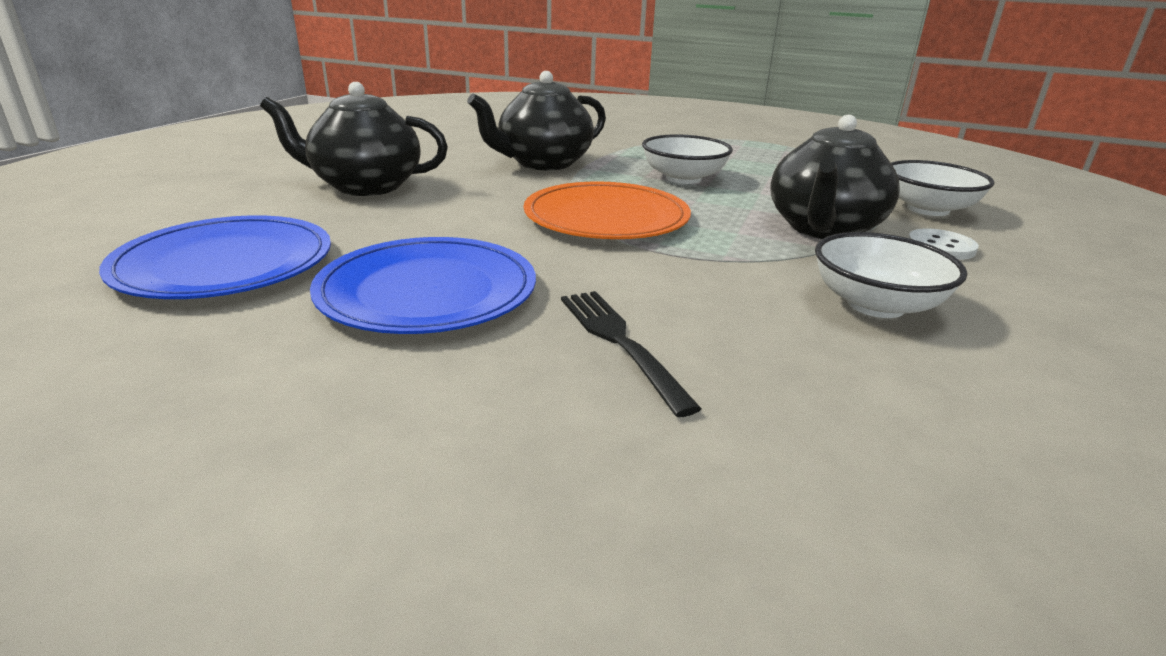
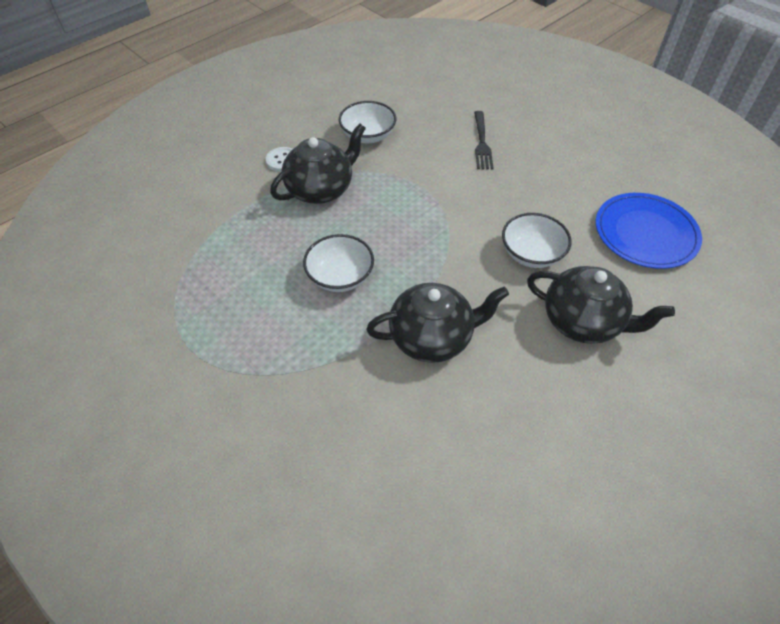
camera: 155 degrees left, 25 degrees up
blue plate [310,237,536,334] -> none
orange plate [524,181,691,239] -> none
white bowl [891,160,995,216] -> white bowl moved to [502,213,571,268]

